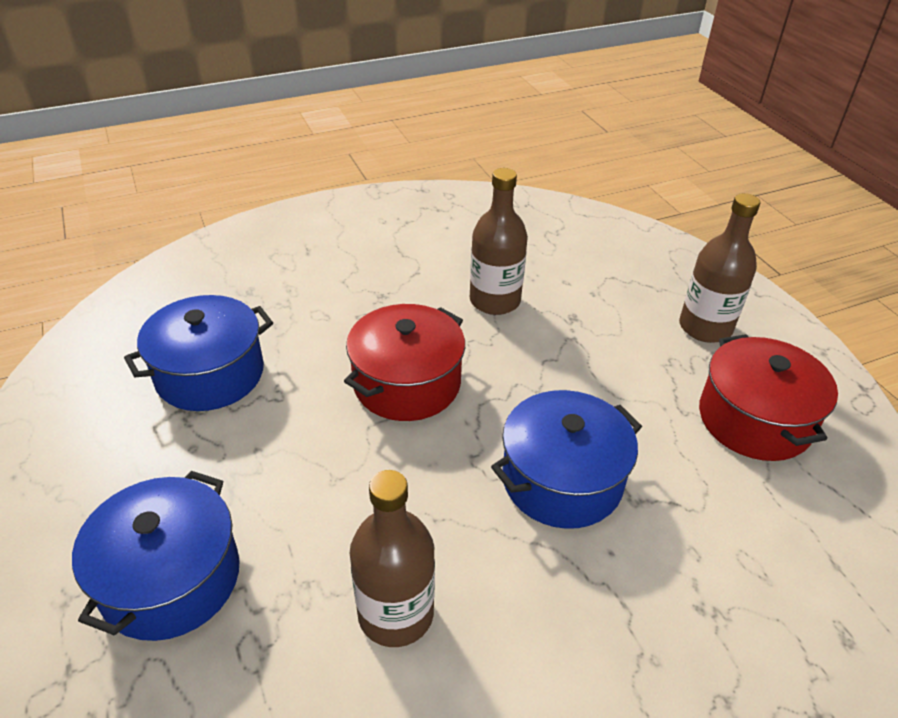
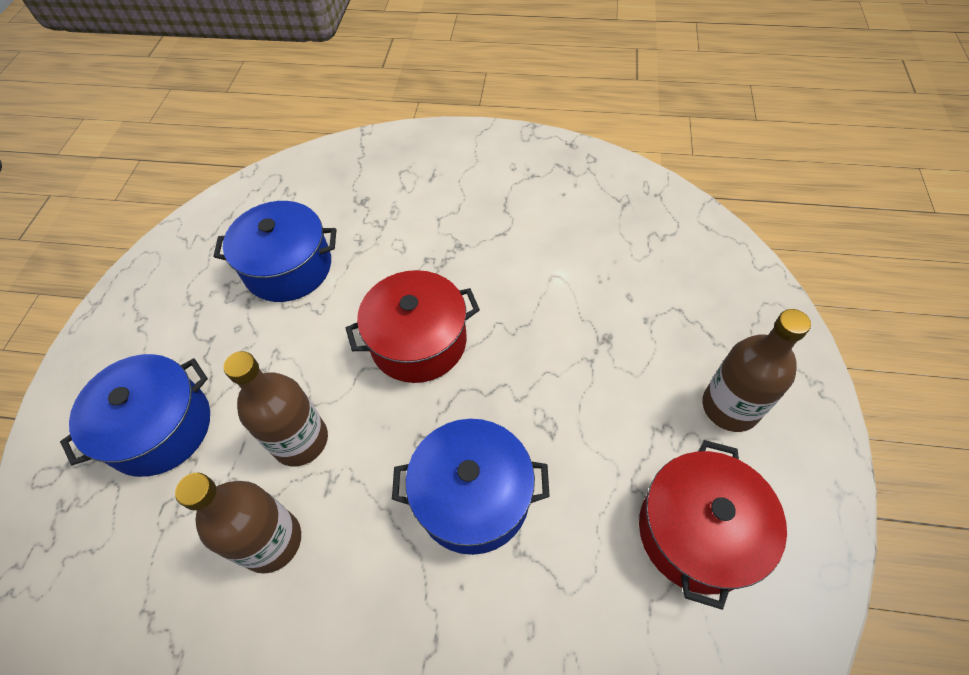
camera: 35 degrees right, 15 degrees up
brown bottle [470,168,528,315] -> brown bottle moved to [224,351,328,466]

